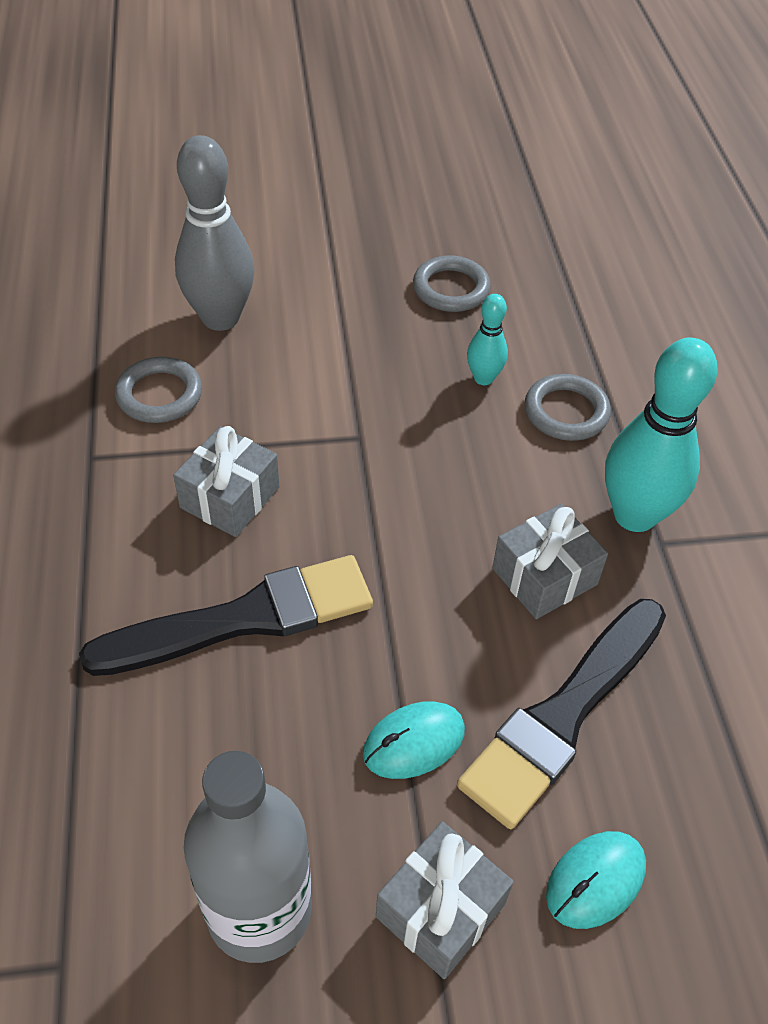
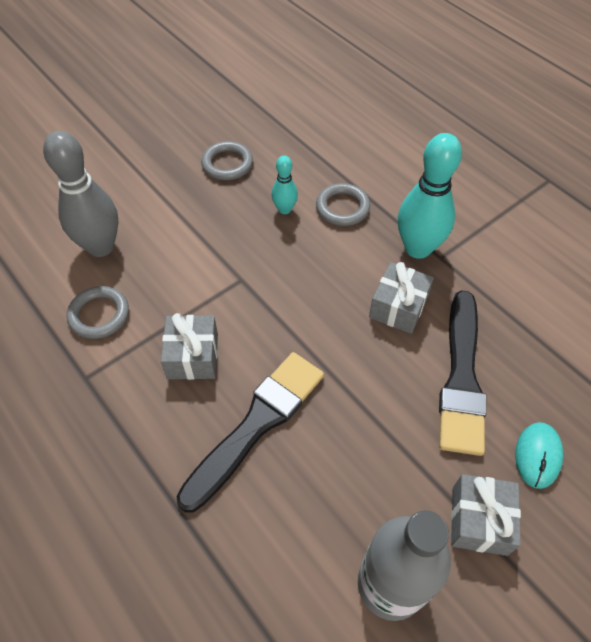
camera: 30 degrees left, 5 degrees up
turquoise mouse [363,701,465,779] -> none

